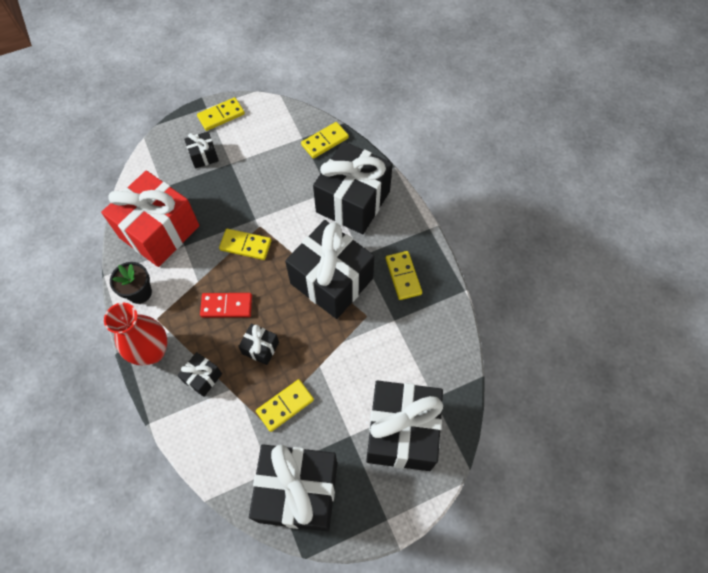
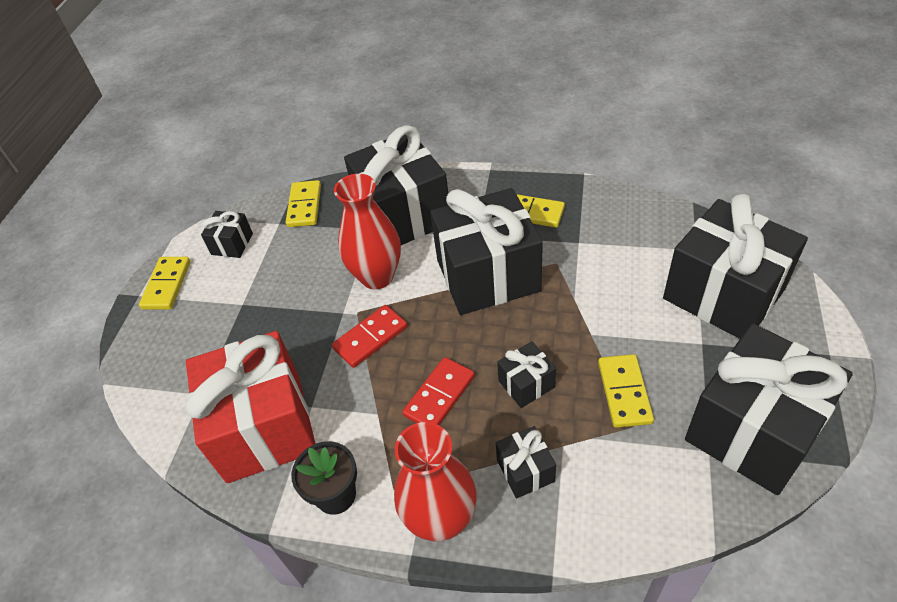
camera: 50 degrees left, 15 degrees down
black gift [184,131,219,169] -> black gift moved to [201,211,253,258]
yellow domino [219,229,271,260] -> red domino [332,305,407,368]
none -> red vase [334,174,401,289]

